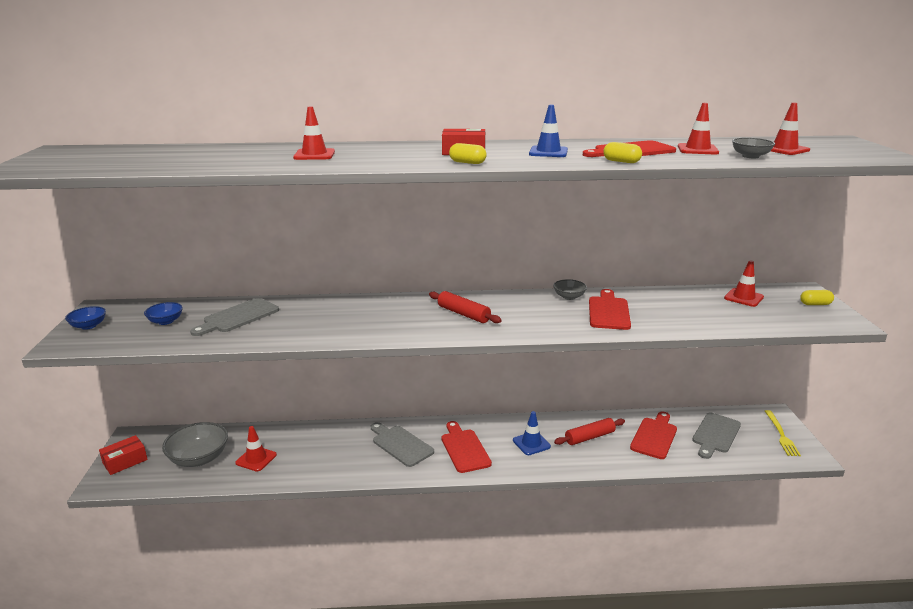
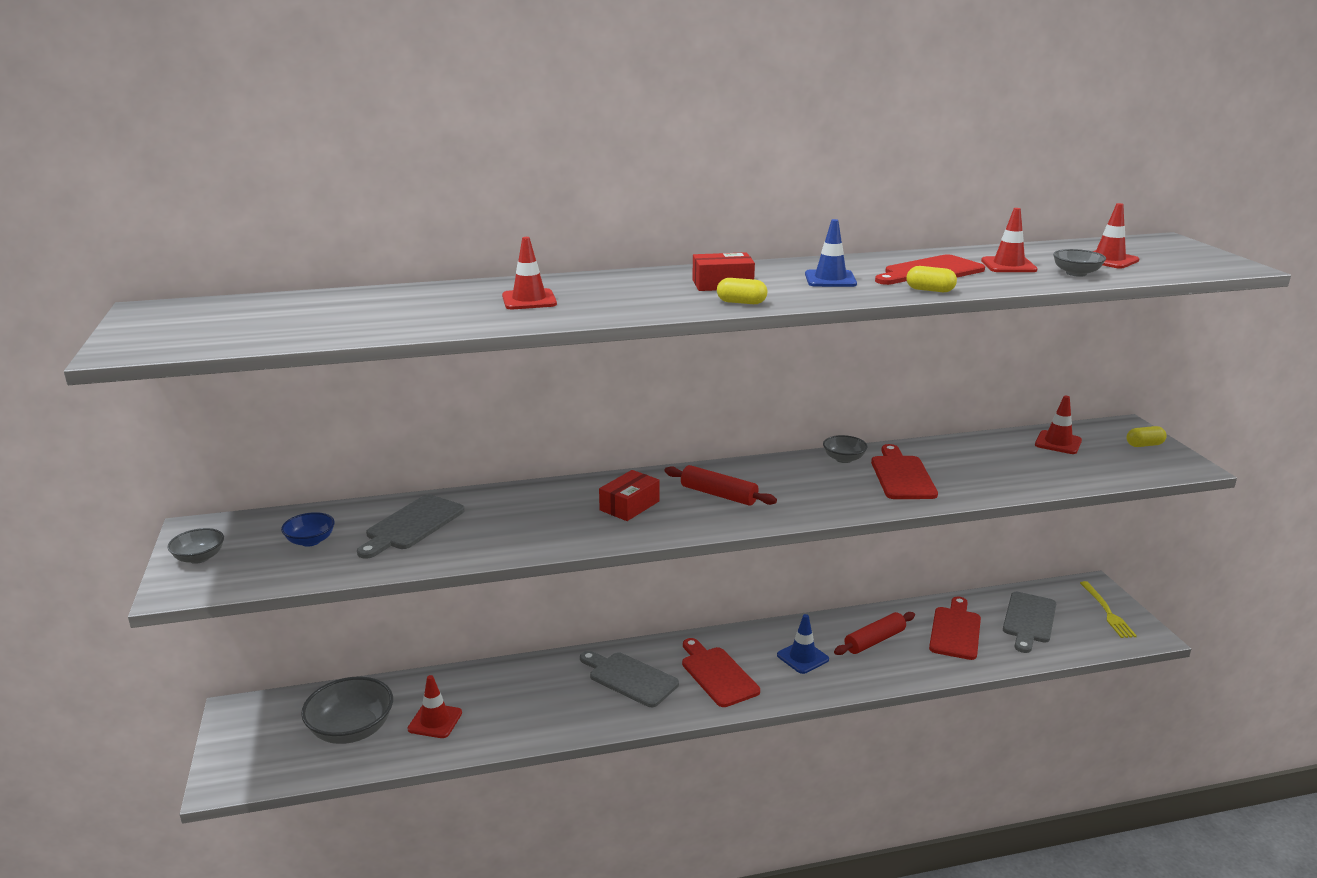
camera: 10 degrees left, 0 degrees up
blue bowl [65,306,106,330] -> grey bowl [167,528,224,564]
red box [99,435,148,475] -> red box moved to [599,470,660,521]

